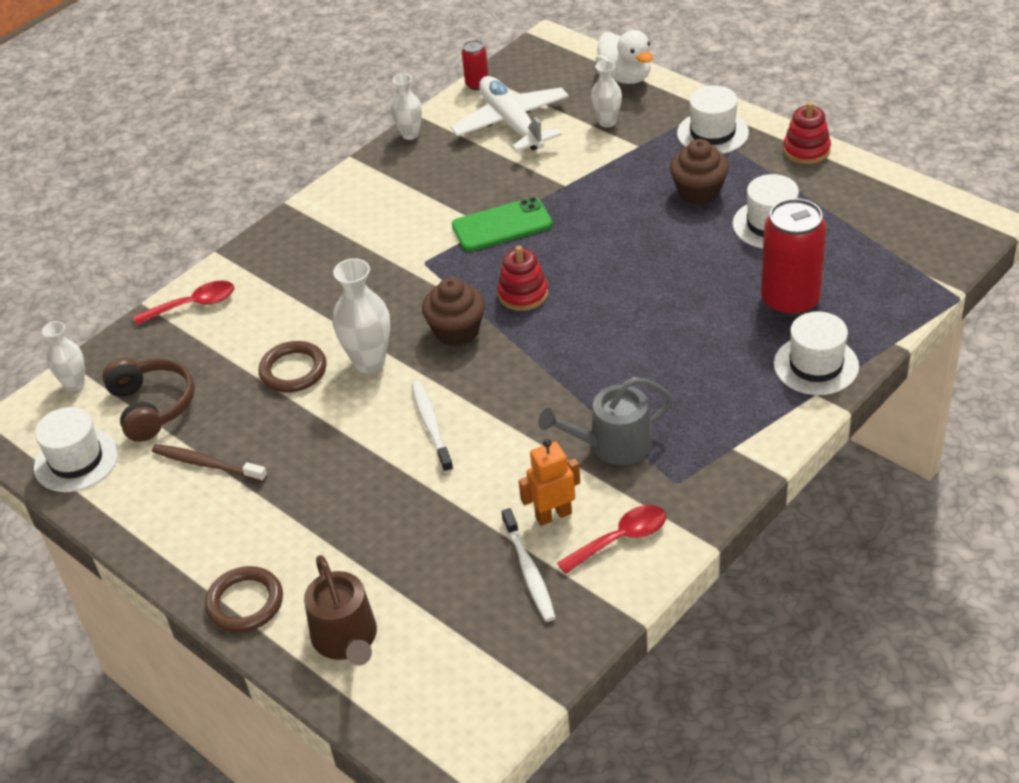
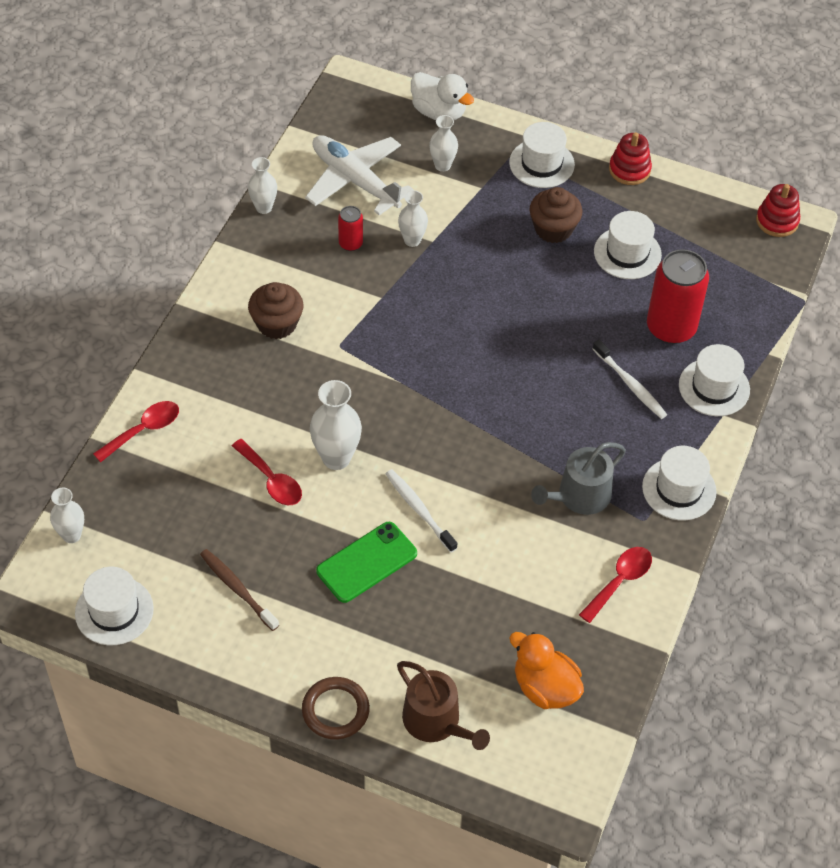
camera: 25 degrees left, 10 degrees up
brown headphones [102,358,195,442] -> none
brown toothbrush [152,444,267,482] -> brown toothbrush turned 45 degrees clockwise [200,549,279,631]
brown ring [259,341,327,393] -> red spoon [232,439,302,505]
brown cupcake [422,277,485,346] -> brown cupcake moved to [248,282,304,339]
green phone [452,197,553,251] -> green phone moved to [316,522,417,603]
red can [462,40,489,90] -> red can moved to [338,206,363,251]
red stacking toy [497,246,548,311] -> red stacking toy moved to [756,184,800,237]
white toothbrush [502,508,556,622] -> white toothbrush moved to [593,340,667,419]
orange robot [519,439,580,526] -> none
none -> white vase [398,190,428,247]
none -> orange duck [509,632,584,709]
none -> white hat [642,446,717,520]

